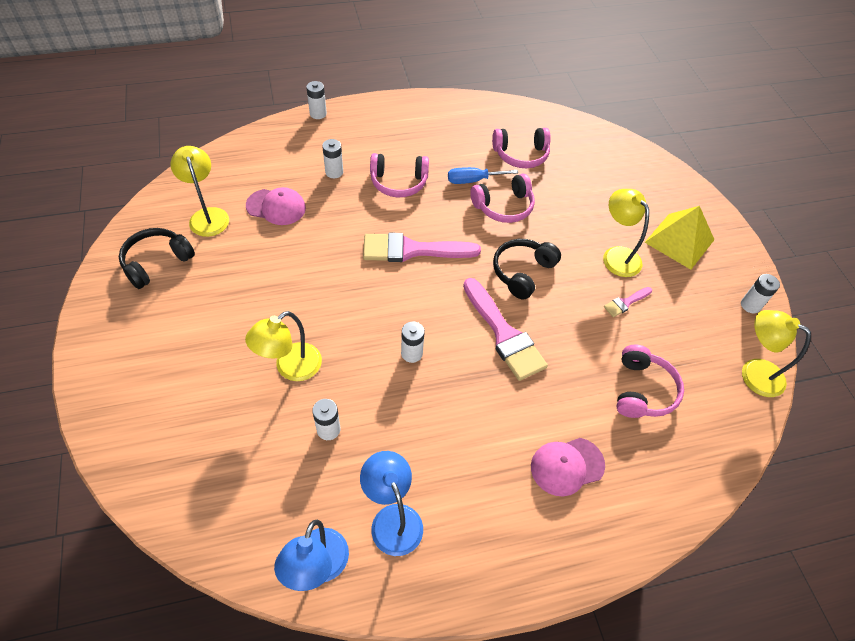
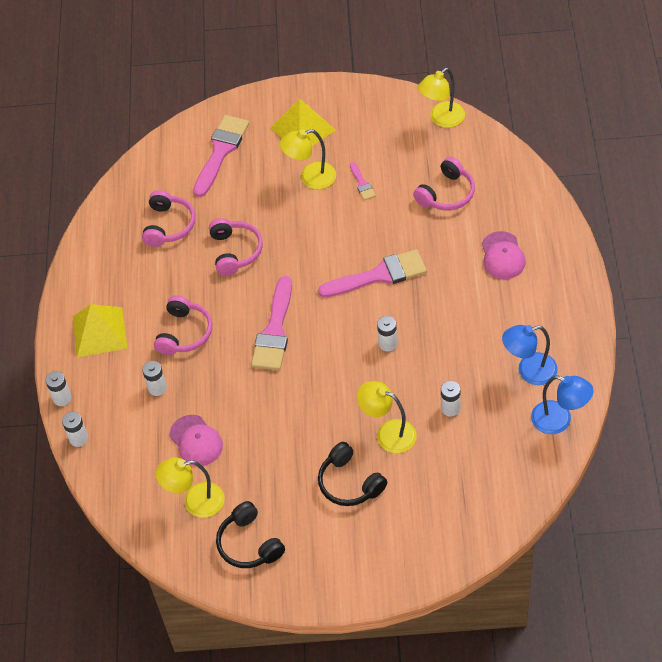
camera: 70 degrees left, 0 degrees up
yellow lamp [245,311,322,381] -> yellow lamp turned 150 degrees clockwise [357,381,417,453]
pink cap [246,187,306,225] -> pink cap turned 120 degrees clockwise [169,415,223,466]
blue screwdriver [448,167,518,184] -> none
black headphones [493,239,561,300] -> black headphones moved to [318,442,387,506]
pink headphones [617,345,684,418] -> pink headphones turned 105 degrees clockwise [413,157,475,210]
white battery [741,274,780,313] -> white battery moved to [62,412,88,447]
none -> yellow pyramid [73,304,127,358]
none -> pink brush [193,115,249,197]

